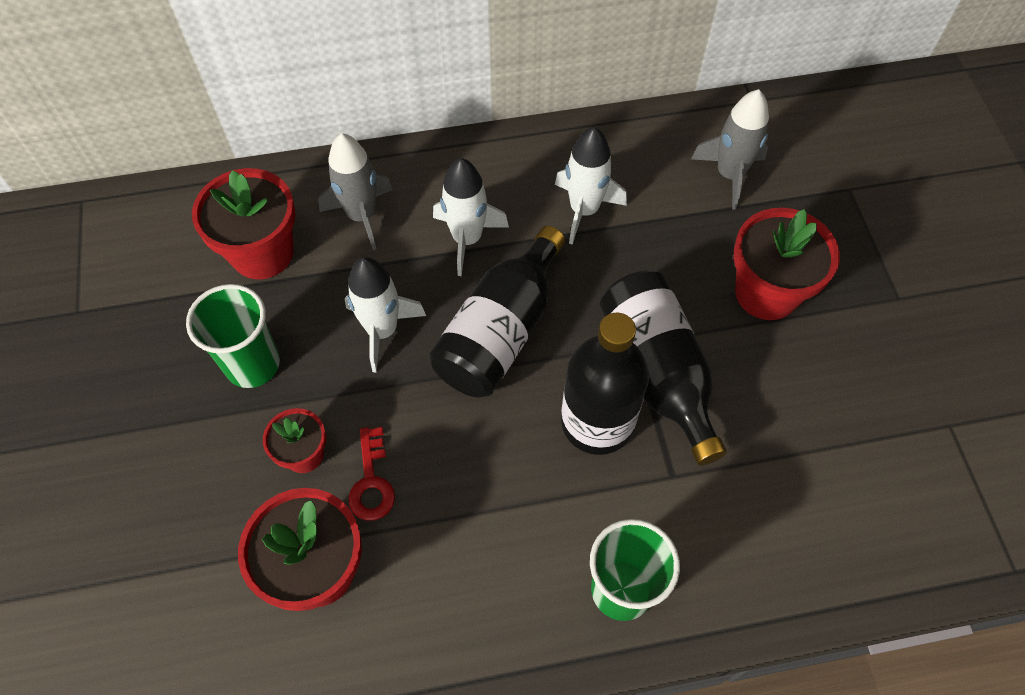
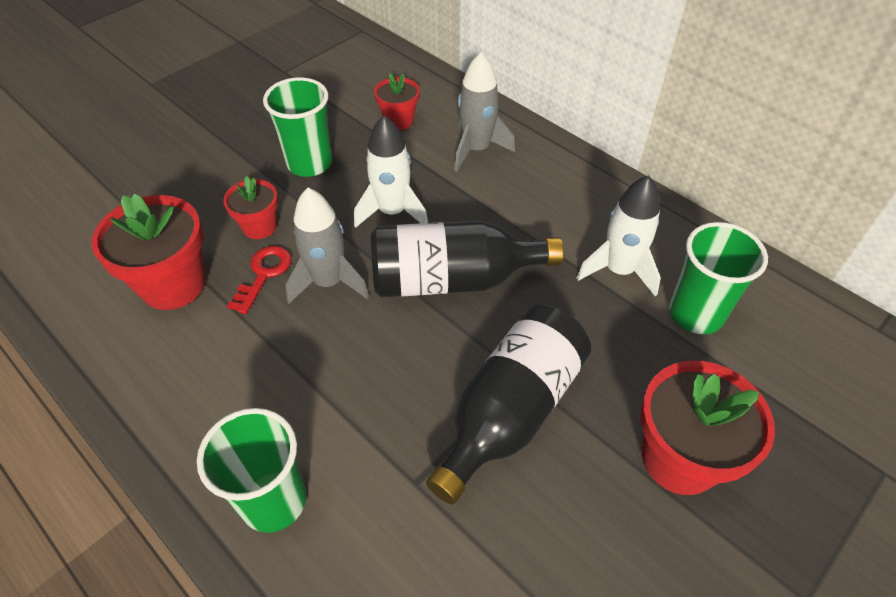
camera: 55 degrees right, 10 degrees down
red flower pot [192,168,295,279] -> red flower pot [374,73,420,130], size x0.57
red key [348,427,395,521] -> red key turned 150 degrees clockwise [227,246,291,314]
white rocket [433,158,509,276] -> none
black bottle [561,313,649,455] -> none
grey rocket [691,89,769,210] -> grey rocket moved to [285,188,369,304]
none -> green cup [669,222,768,334]

